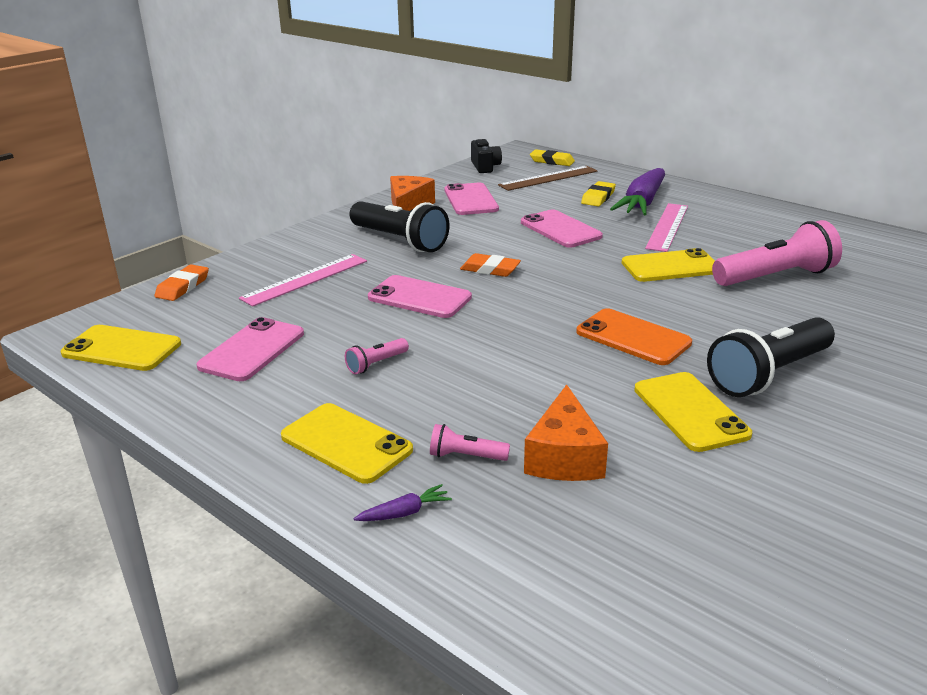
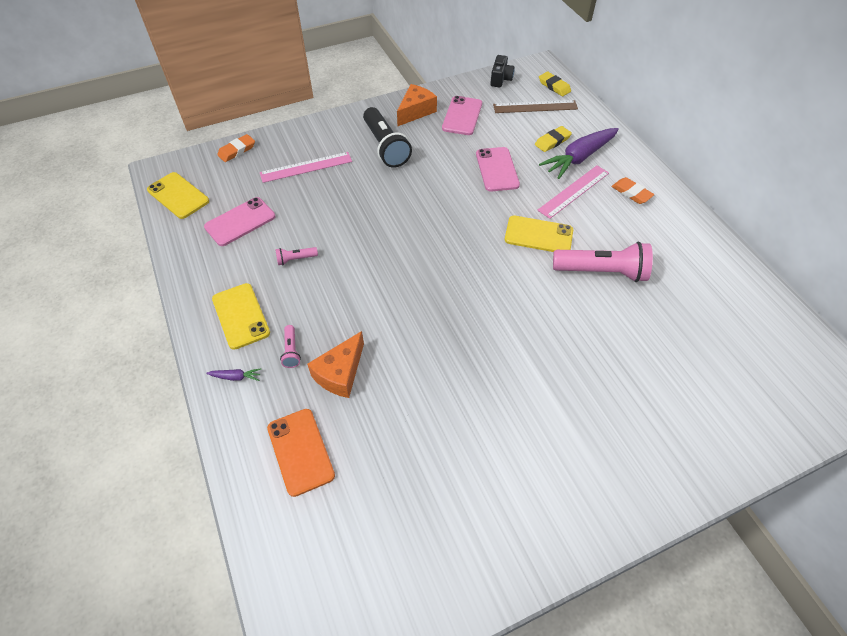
camera: 25 degrees right, 25 degrees up
pink phone [368,275,472,318] -> none
pink flashlight [430,424,510,461] -> pink flashlight turned 135 degrees counterclockwise [280,325,301,368]
orange eraser [460,253,521,277] -> orange eraser moved to [611,177,654,204]
orange phone [576,308,692,365] -> orange phone moved to [267,409,335,497]
yellow phone [634,372,752,452] -> none
black flashlight [707,317,835,397] -> none

